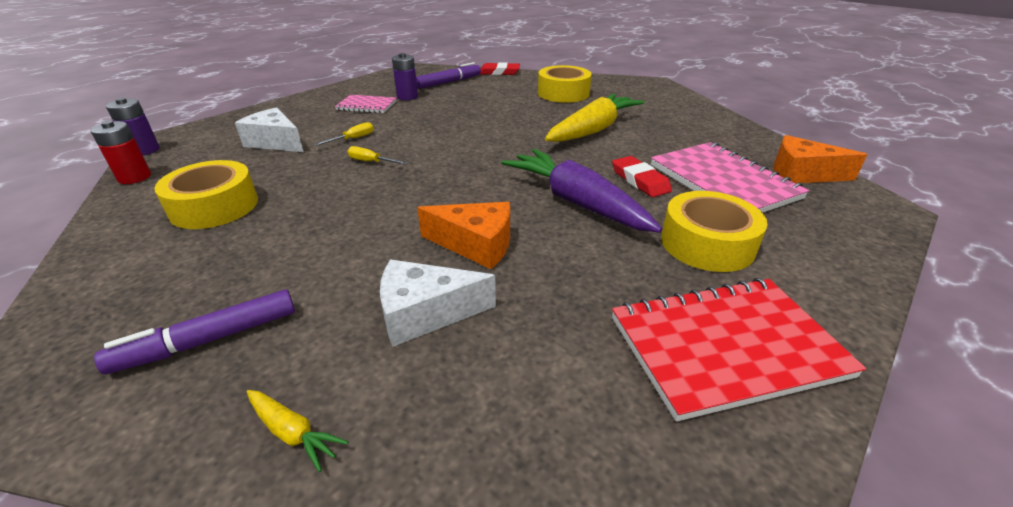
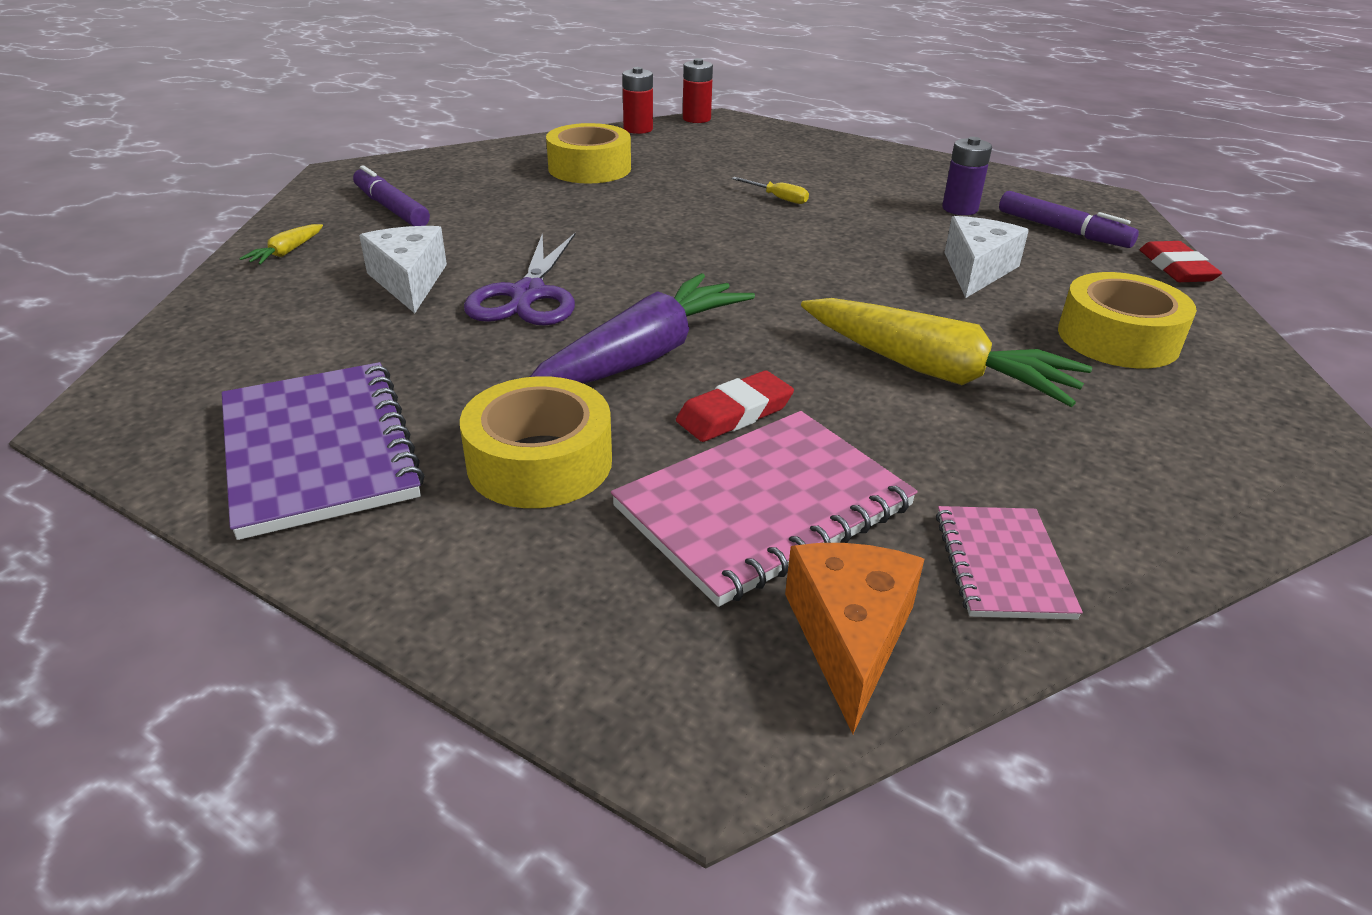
camera: 80 degrees right, 0 degrees up
purple battery [106,98,160,155] -> red battery [683,58,713,123]
white cheese [235,107,304,152] -> white cheese moved to [944,216,1029,298]
pink notebook [335,95,397,114] -> pink notebook moved to [936,506,1083,619]
yellow screwdriver [347,146,408,165] -> none
orange cheese [417,202,510,269] -> purple scissors [464,233,576,326]
red notebook [612,278,866,422] -> purple notebook [222,362,425,540]

